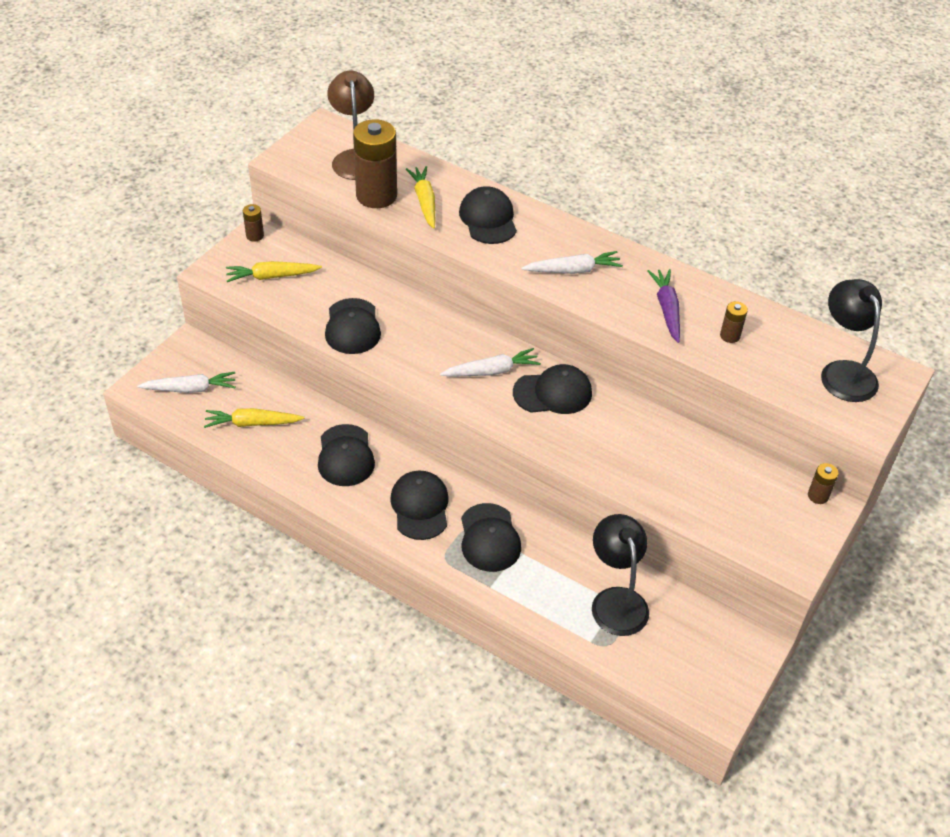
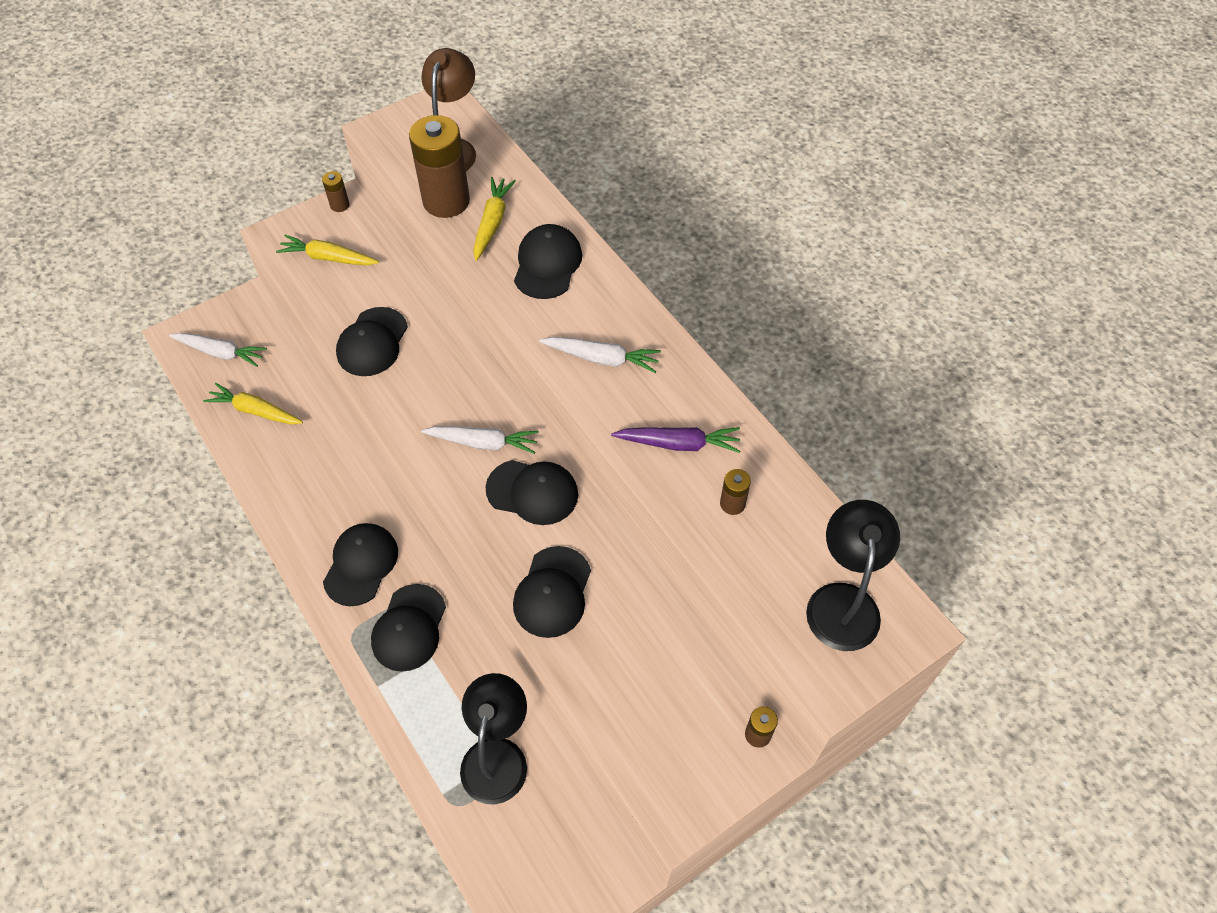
camera: 25 degrees right, 10 degrees up
black cap [318,424,375,486] -> black cap moved to [513,546,591,638]
purple carrot [648,269,680,343] -> purple carrot turned 75 degrees clockwise [611,427,740,453]

